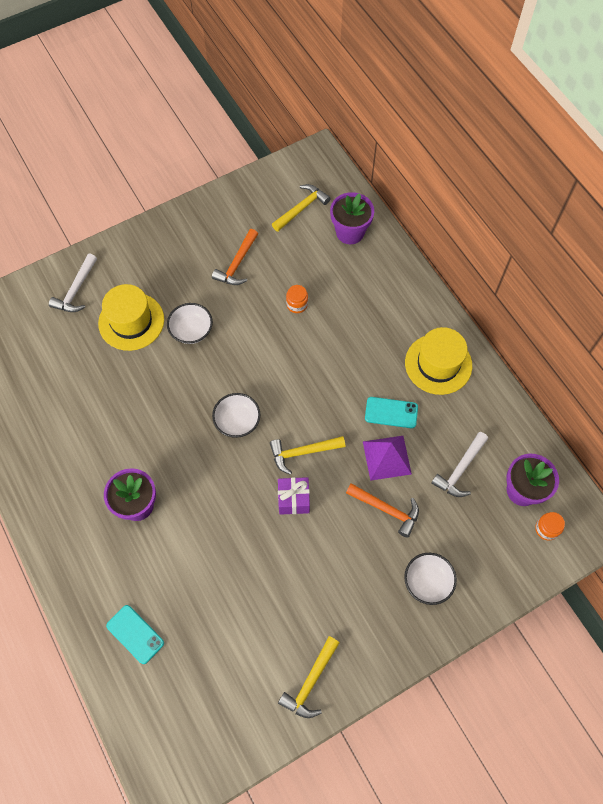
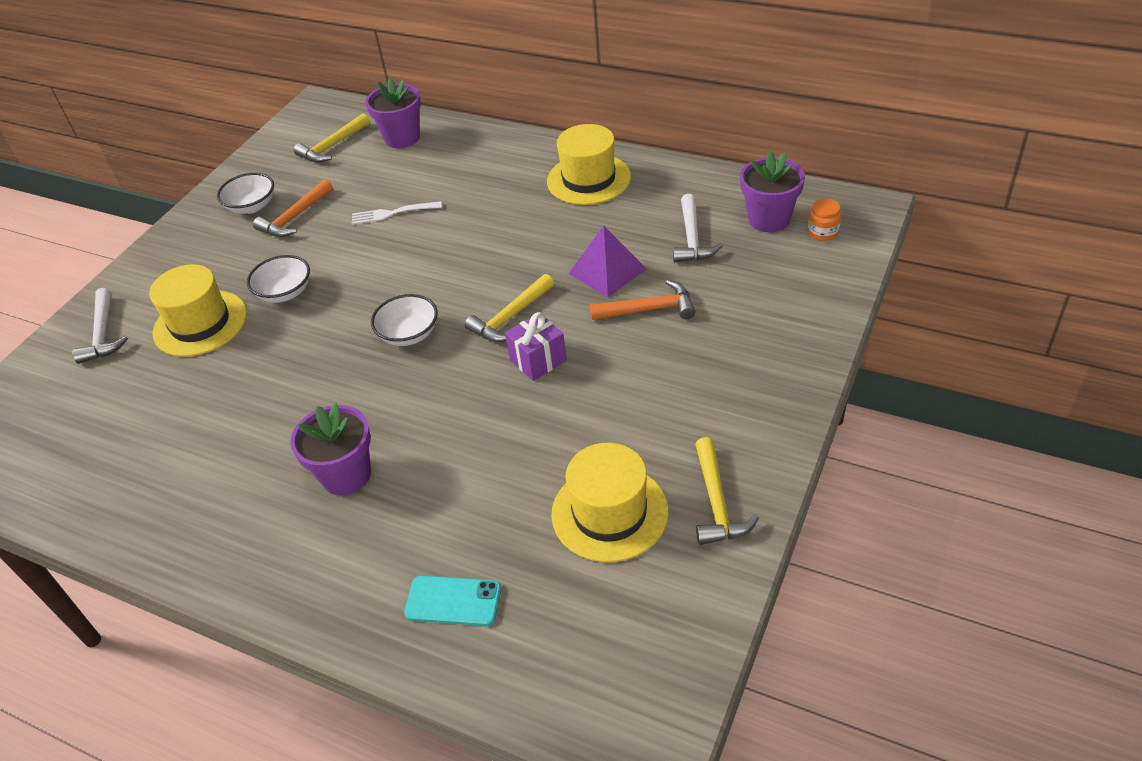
camera: 30 degrees left, 20 degrees down
orange hammer [212,229,258,285] -> orange hammer turned 45 degrees clockwise [253,179,333,237]
yellow hammer [272,184,331,232] -> yellow hammer turned 150 degrees counterclockwise [294,113,370,163]
orange jar [286,285,308,313] -> white fork [352,201,442,225]
turquoise phone [365,397,418,428] -> none
white bowl [404,553,457,605] -> white bowl moved to [217,173,274,214]
none -> yellow hat [551,443,669,562]

